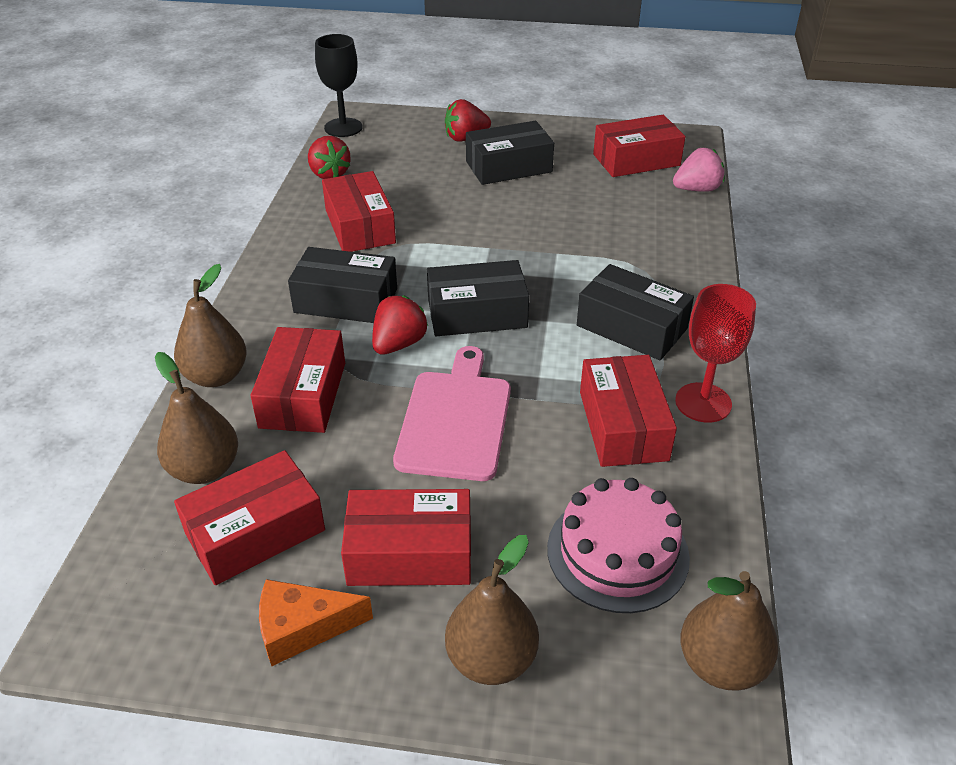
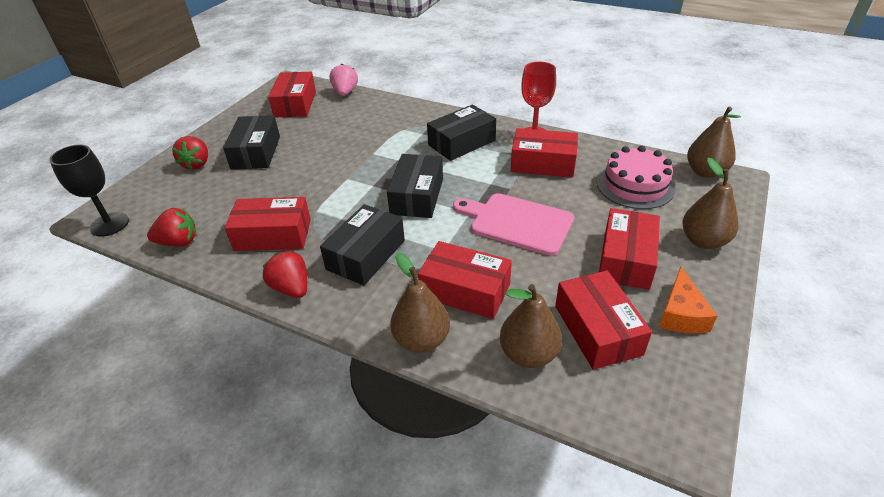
camera: 70 degrees left, 0 degrees up
red strawberry [372,295,428,355] -> red strawberry moved to [262,250,307,298]

